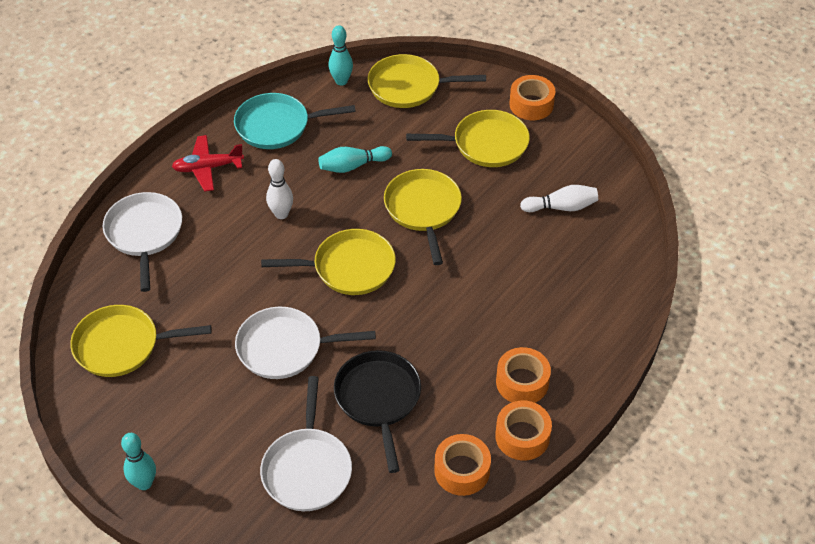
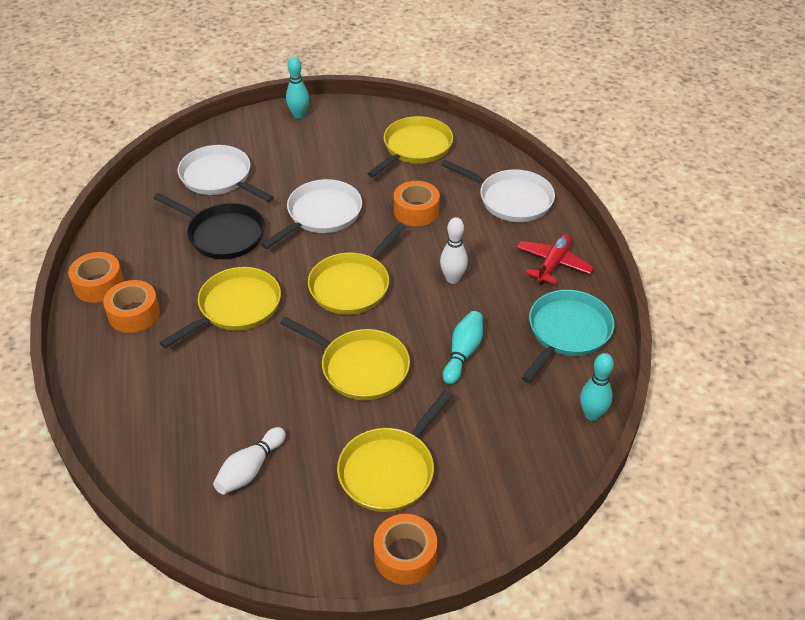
camera: 130 degrees right, 5 degrees down
yellow pan [368,54,486,108] -> yellow pan moved to [160,267,281,349]
orange tape [434,434,491,496] -> orange tape moved to [394,181,440,226]

